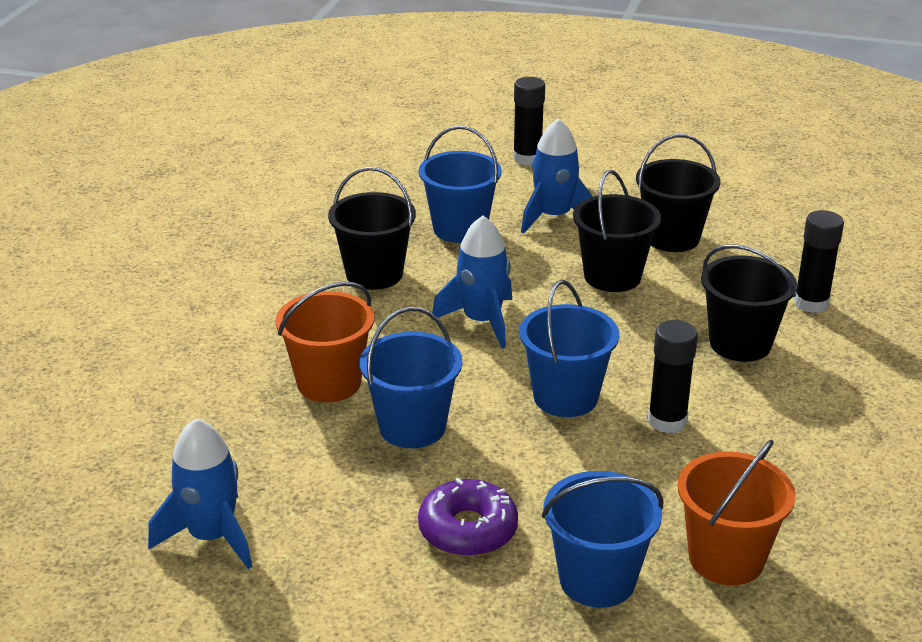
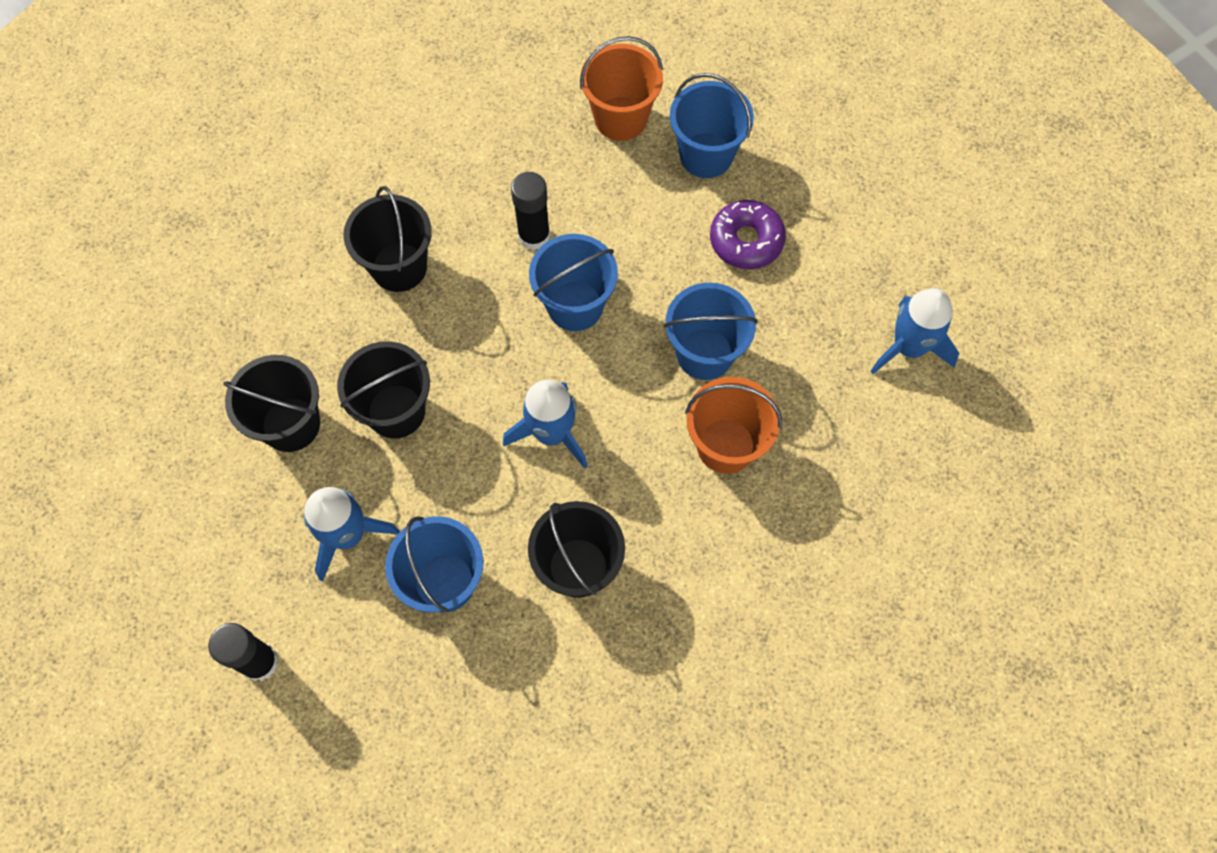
camera: 140 degrees left, 35 degrees up
black glue stick [794,210,844,313] -> none

